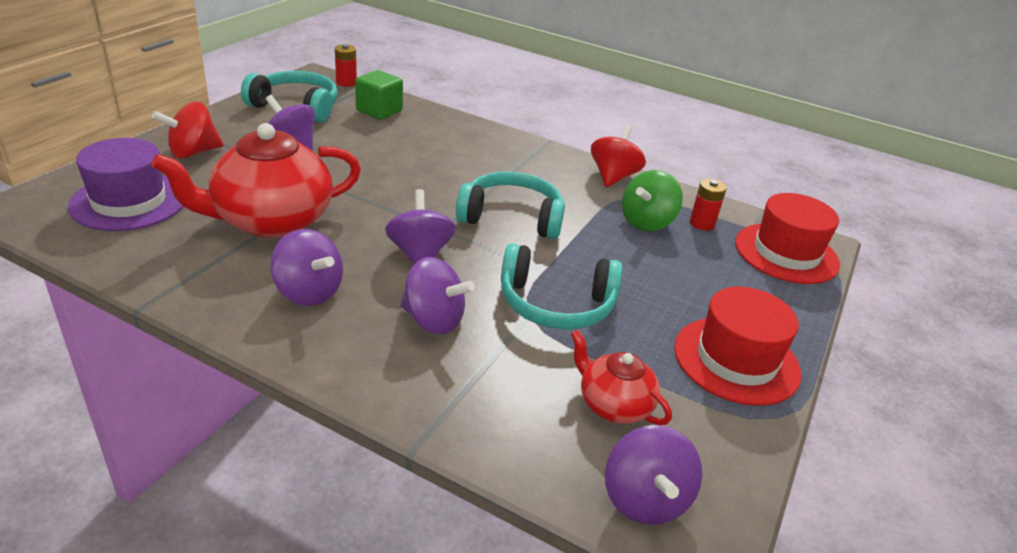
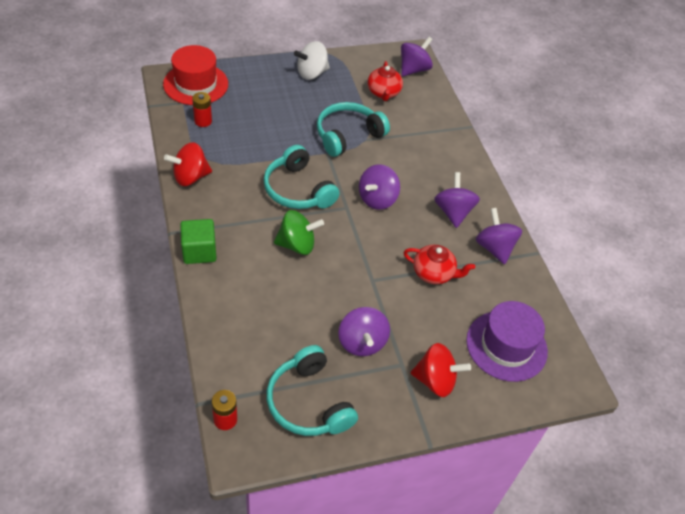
camera: 135 degrees left, 15 degrees up
red teapot [151,123,361,238] -> red teapot [404,245,475,284], size x0.53
green cube [355,70,403,120] -> green cube moved to [180,219,217,264]
purple spinning top [400,257,475,335] -> purple spinning top moved to [476,208,522,265]
turquoise headphones [501,243,623,330] -> turquoise headphones turned 90 degrees counterclockwise [317,102,390,157]
green spinning top [622,170,683,231] -> green spinning top moved to [274,210,324,255]
red hat [674,287,802,406] -> white spinning top [294,41,330,80]

